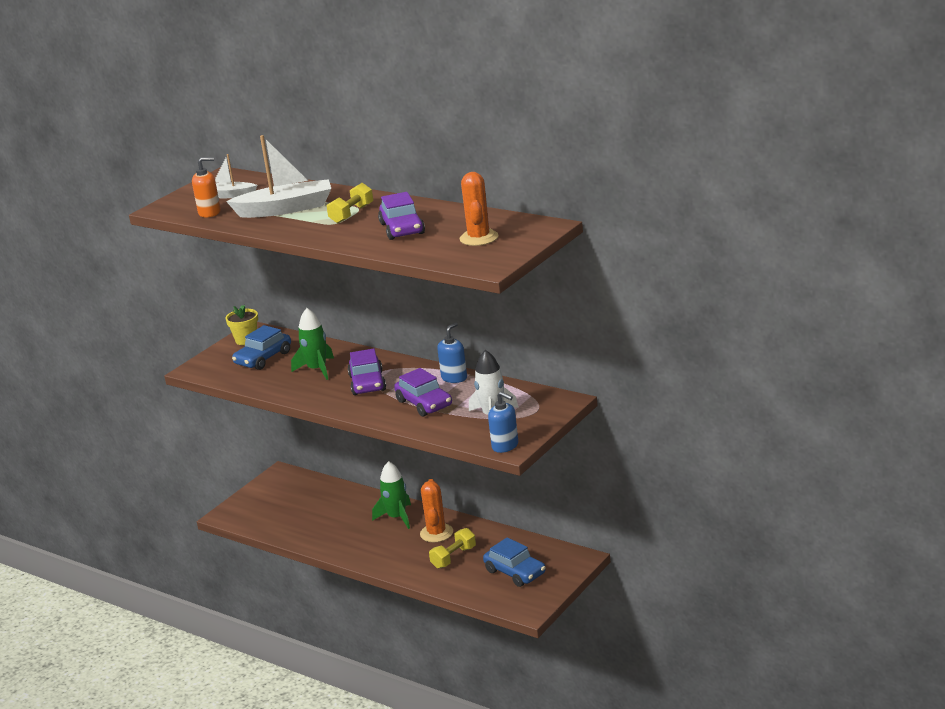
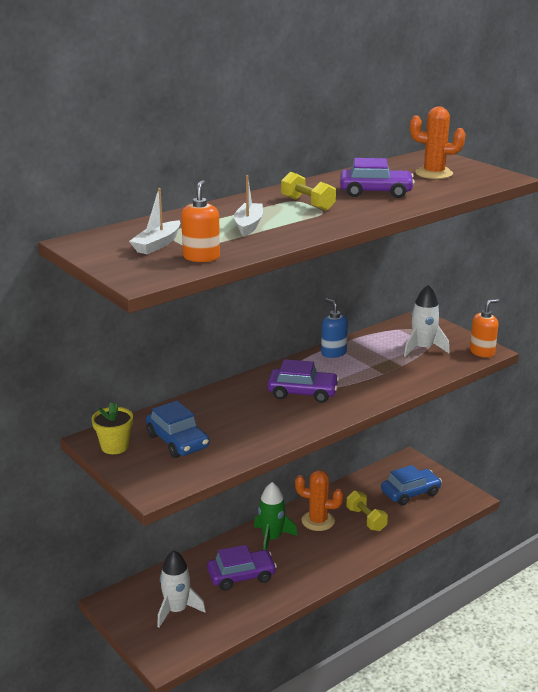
camera: 75 degrees left, 0 degrees up
white boat [226,135,331,218] -> white boat [234,175,263,237], size x0.57
green rocket [291,308,334,380] -> none
purple car [394,368,452,417] -> purple car moved to [207,545,277,590]
blue soap dispenser [488,391,518,453] -> orange soap dispenser [470,299,499,358]
none -> white rocket [157,550,206,627]

